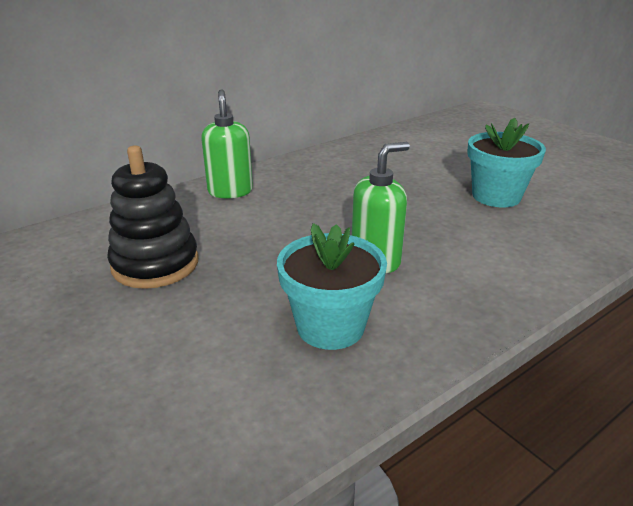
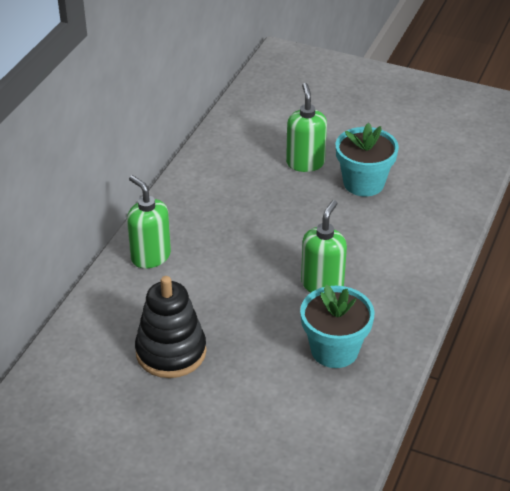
camera: 30 degrees left, 10 degrees up
none -> green soap dispenser [286,83,327,172]

